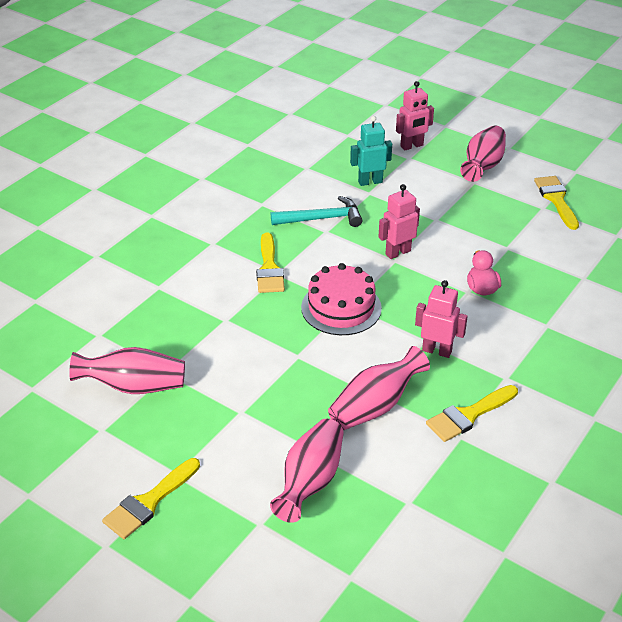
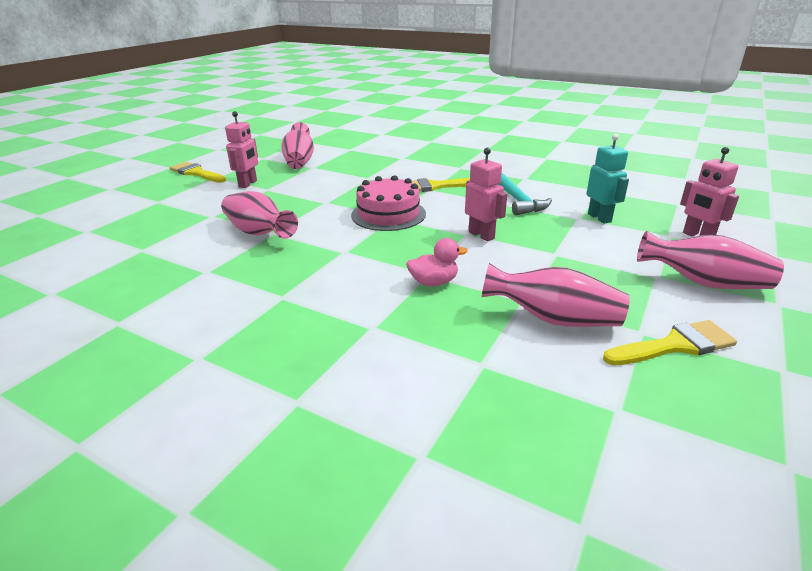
camera: 85 degrees right, 10 degrees down
pink vase [270,419,344,523] -> pink vase moved to [482,263,630,327]
pink robot [415,280,468,358] -> pink robot moved to [225,111,258,188]
yellow brush [426,385,518,442] -> none

